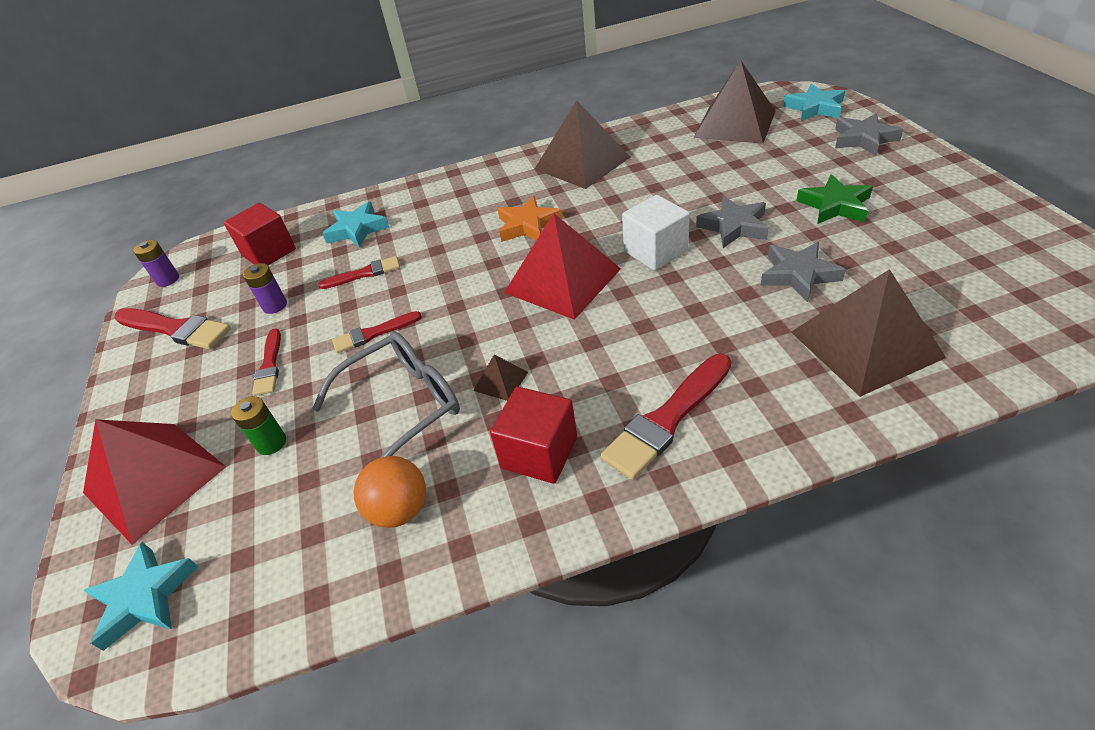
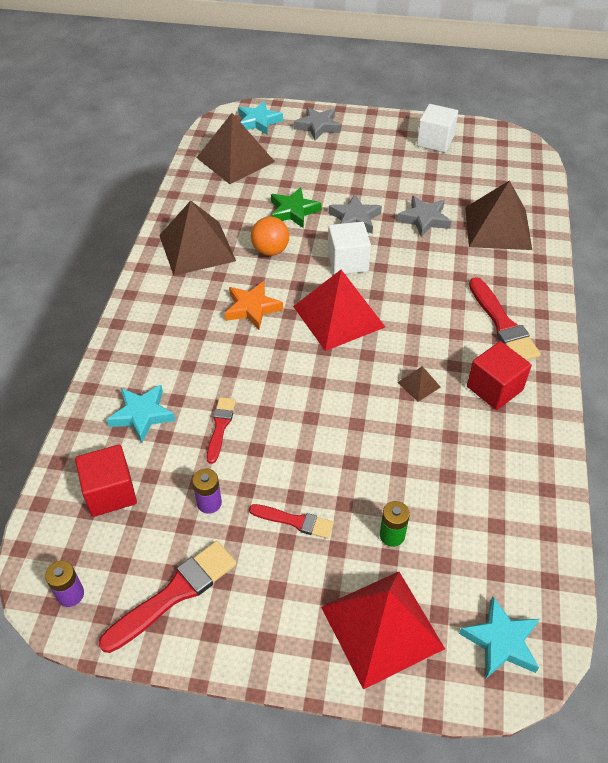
camera: 70 degrees left, 5 degrees up
grey glasses [312,332,460,458] -> none
red brush [332,311,422,353] -> none
orange ball [354,456,426,528] -> orange ball moved to [251,217,289,256]
green star [796,174,873,224] -> green star moved to [271,187,321,228]
none -> white cube [417,104,458,153]

